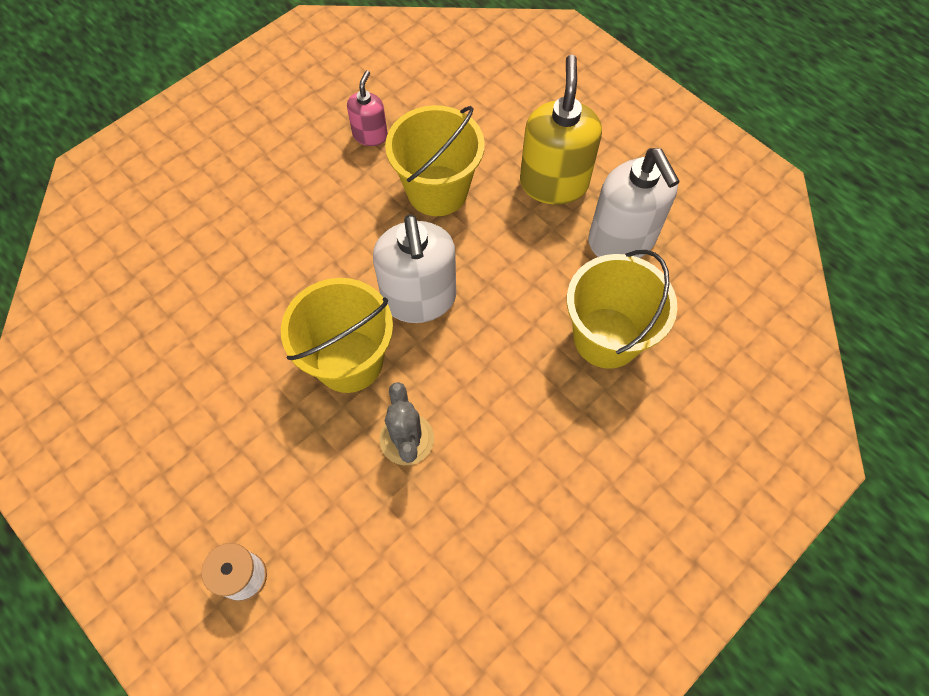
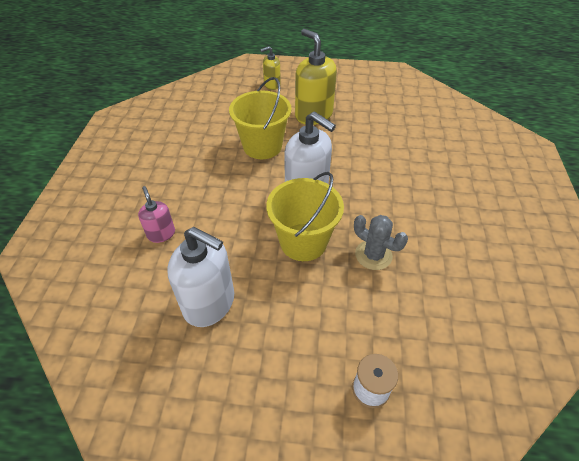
camera: 40 degrees left, 15 degrees down
pink soap dispenser [347,70,388,146] -> pink soap dispenser moved to [138,186,175,243]
yellow bucket [567,250,677,369] -> none
white soap dispenser [588,148,680,258] -> white soap dispenser moved to [167,227,234,327]
none -> yellow soap dispenser [260,46,281,90]

